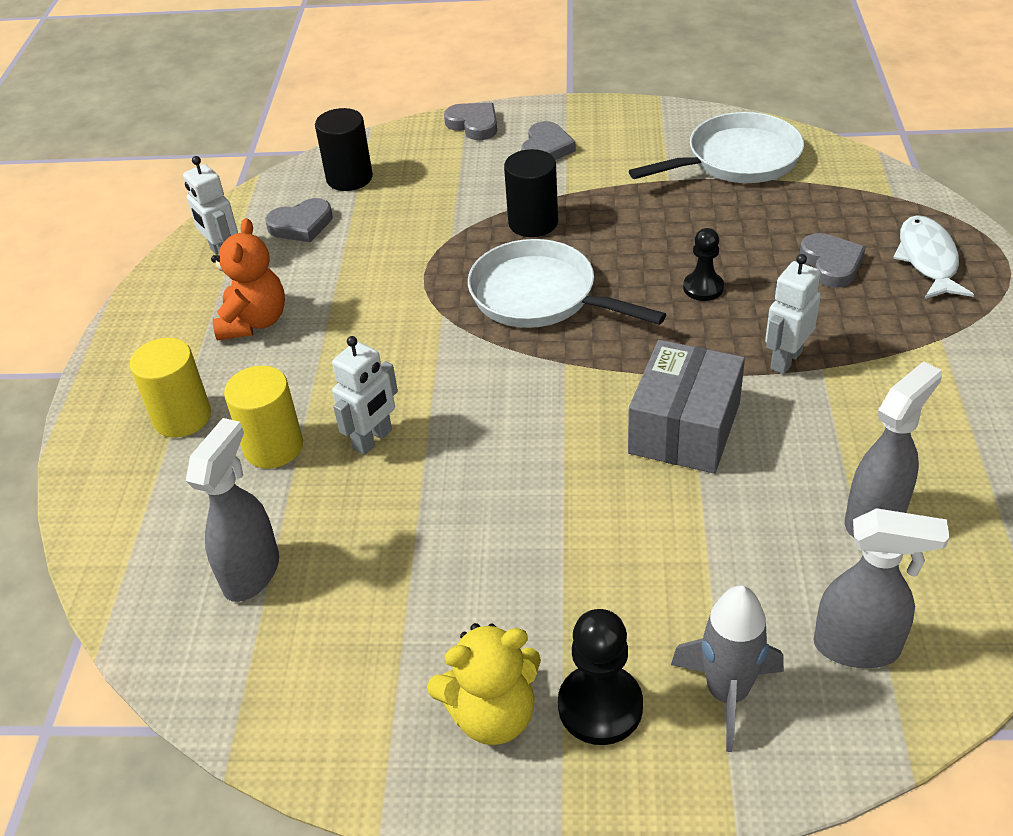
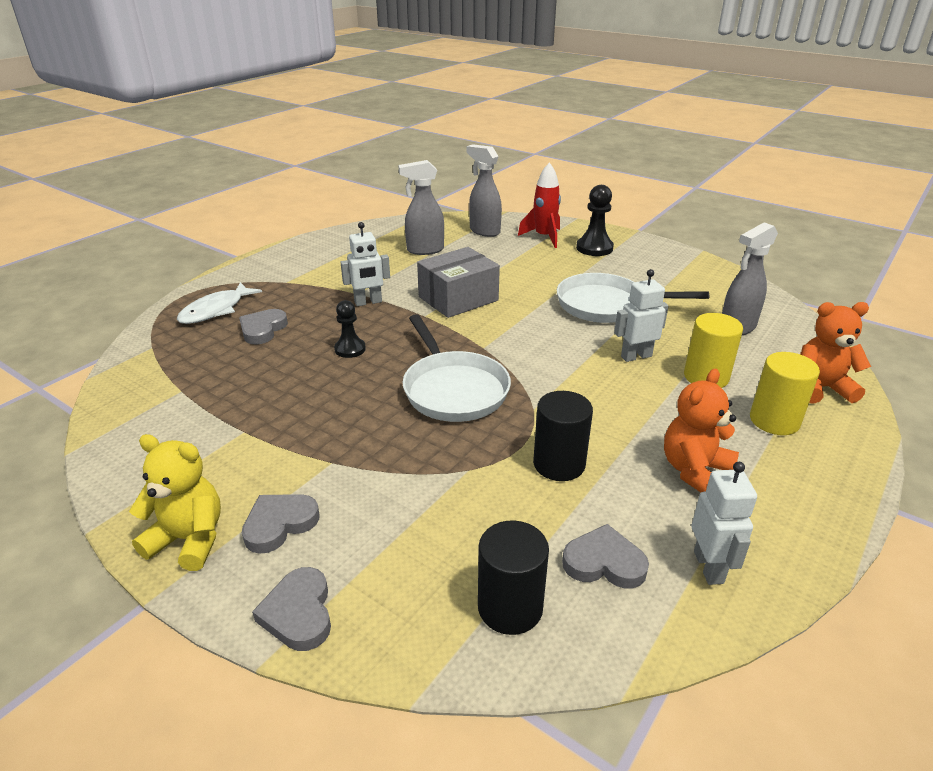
camera: 150 degrees left, 10 degrees down
yellow teddy bear [427,623,541,745] -> yellow teddy bear moved to [129,434,221,571]
black cylinder [504,149,558,237] -> black cylinder moved to [533,391,593,481]
white pan [629,112,804,183] -> white pan moved to [557,273,709,323]
grey rocket [671,585,784,752] -> red rocket [518,162,561,248]
none -> orange teddy bear [800,302,871,404]

